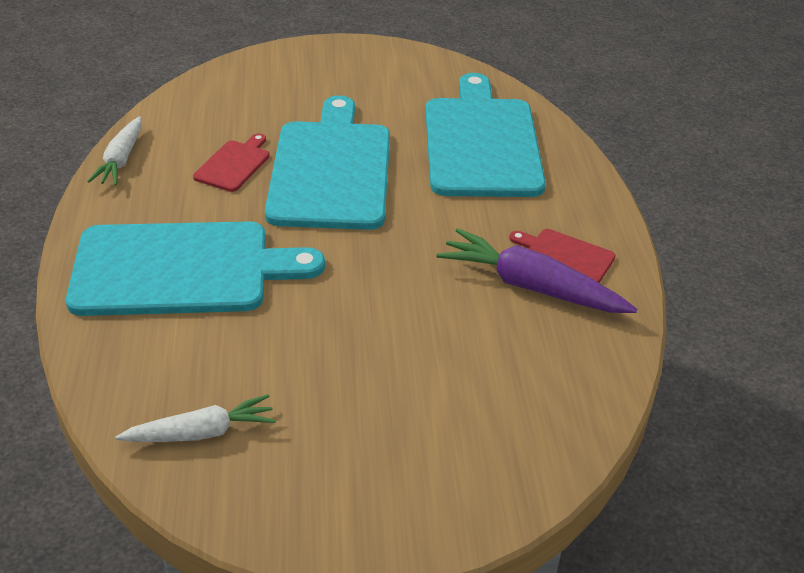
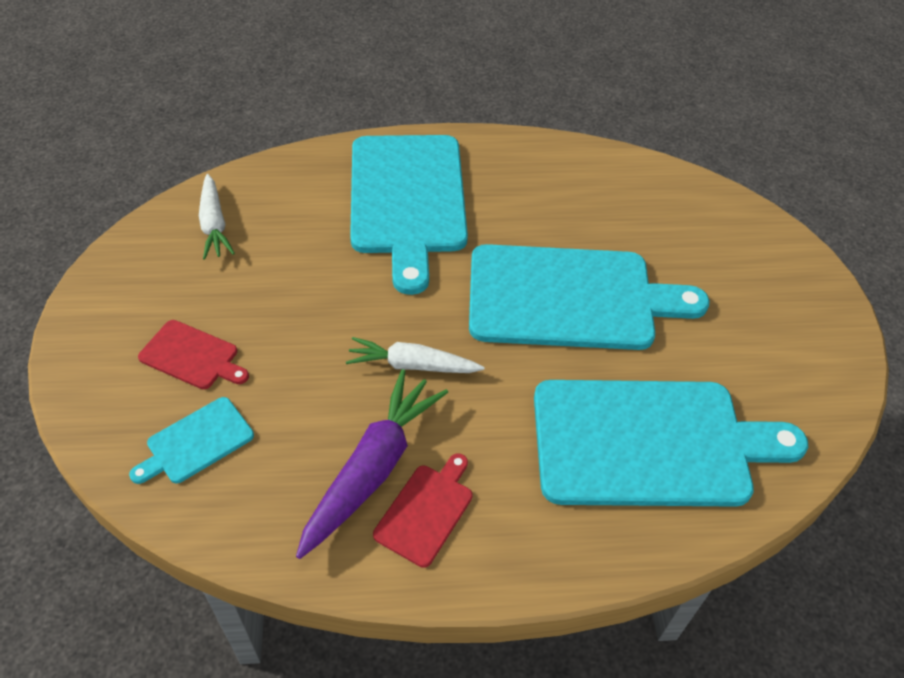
camera: 90 degrees right, 10 degrees up
white carrot [87,116,142,185] -> white carrot moved to [346,337,484,373]
red cutting board [193,133,270,192] -> red cutting board moved to [138,320,249,389]
none -> turquoise cutting board [129,397,254,484]

